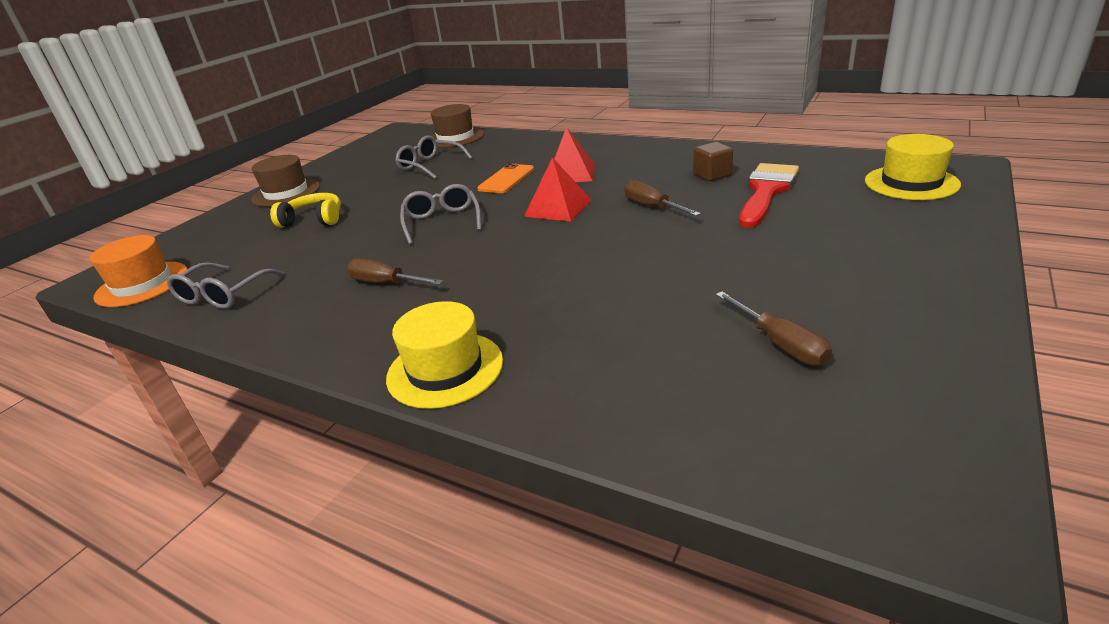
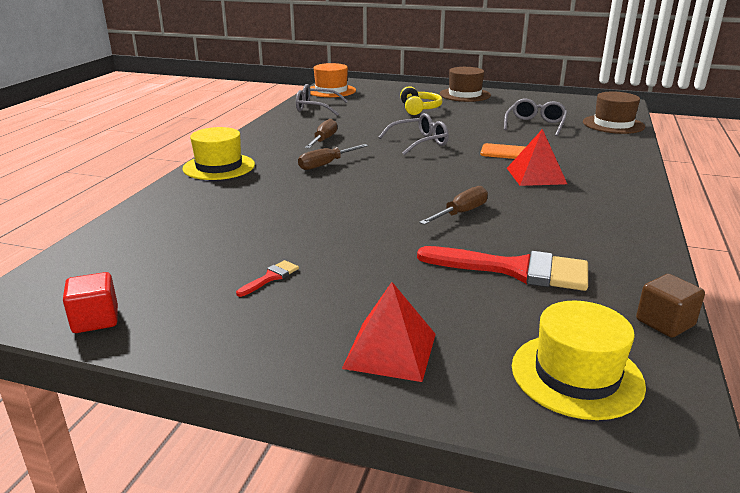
camera: 75 degrees right, 5 degrees down
red pyramid [524,157,591,222] -> red pyramid moved to [342,282,436,382]
brown cube [693,142,733,181] -> brown cube moved to [636,274,705,338]
brown screwdriver [716,292,832,366] -> brown screwdriver moved to [298,144,368,170]
none -> red cube [63,272,118,333]
none -> red brush [236,260,299,297]

